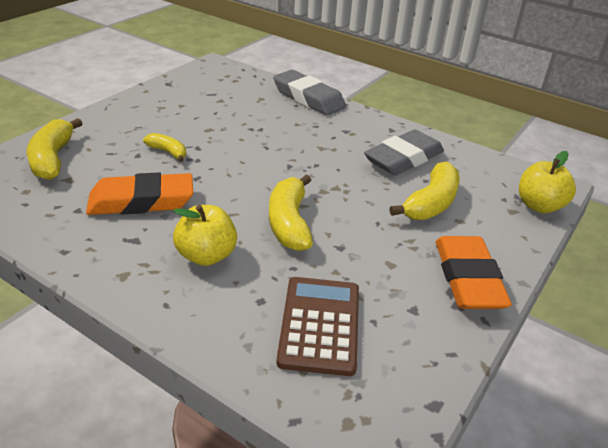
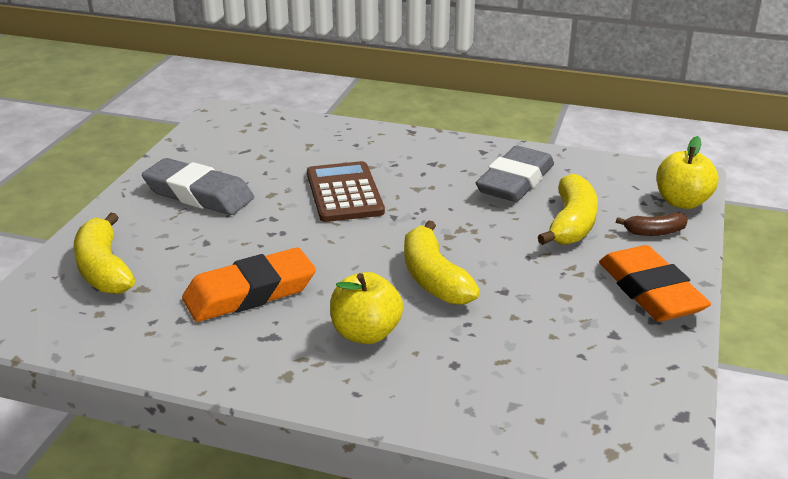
camera: 15 degrees left, 5 degrees down
yellow banana [143,133,186,162] -> none
grey eraser [273,70,346,115] -> grey eraser moved to [142,158,254,215]
brown calculator [276,277,359,376] -> brown calculator moved to [307,161,385,222]
none -> brown banana [616,212,688,236]

